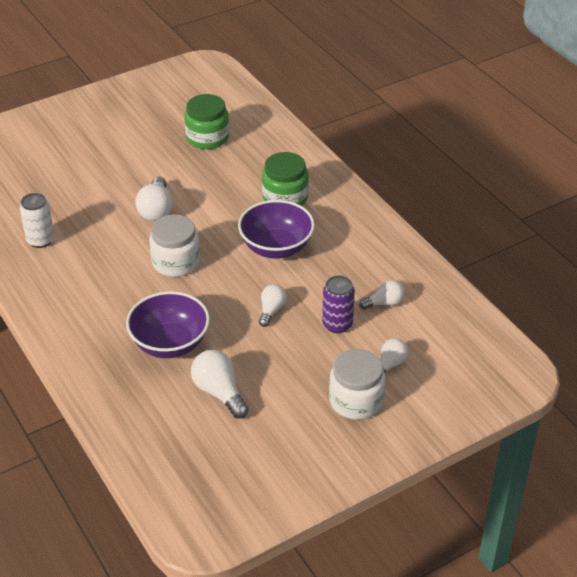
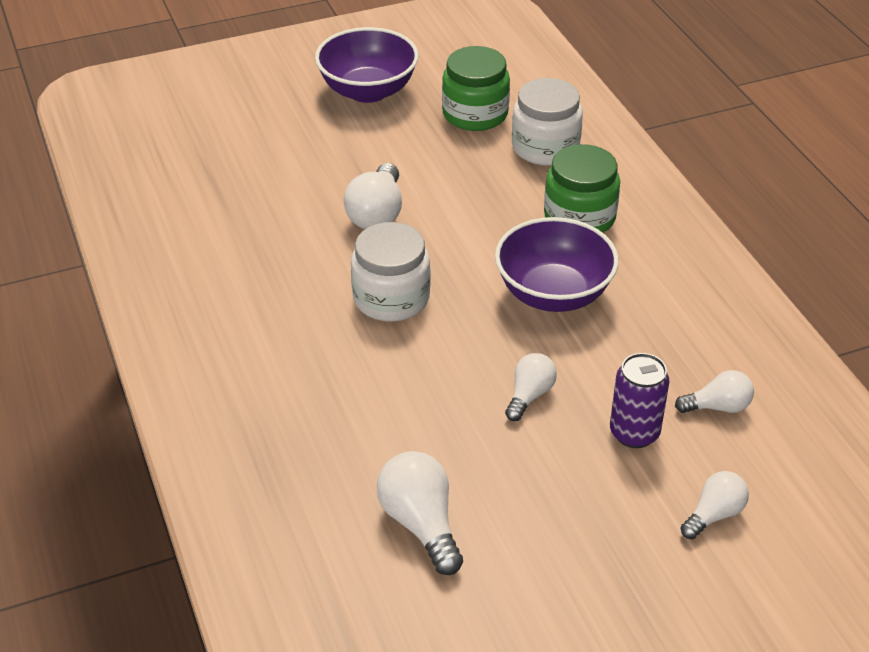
camera: 10 degrees right, 0 degrees up
white can [20,193,55,248] -> none
purple bowl [126,291,210,358] -> purple bowl moved to [315,27,419,103]
white jar [329,349,386,420] -> white jar moved to [512,78,583,166]

